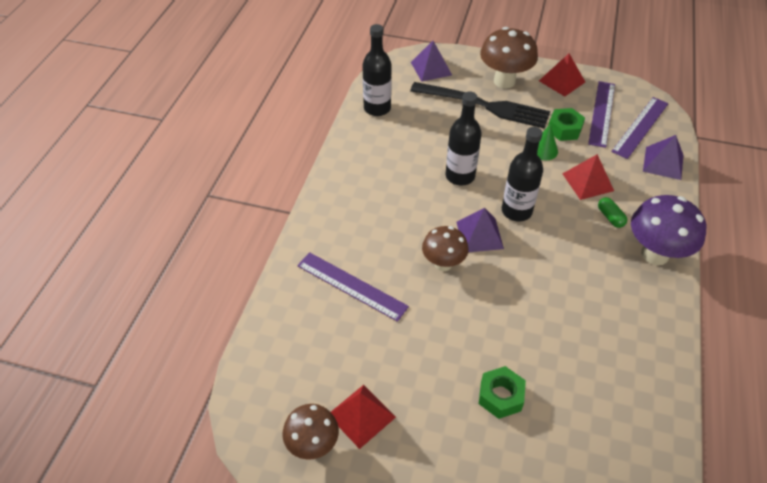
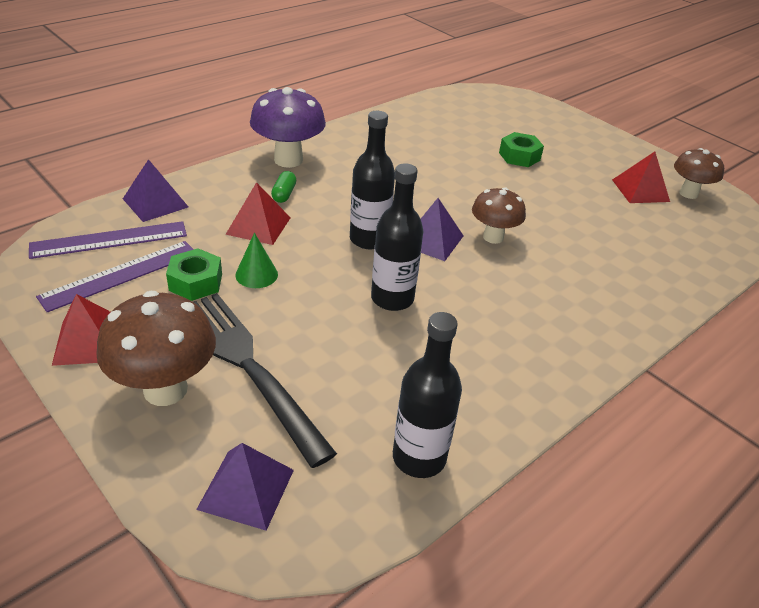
camera: 150 degrees left, 10 degrees down
purple ruler [297,252,409,322] -> none

